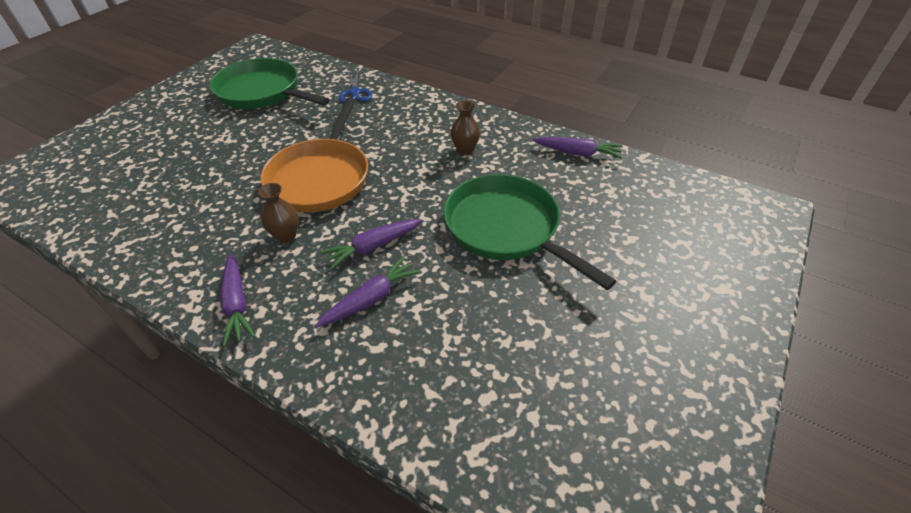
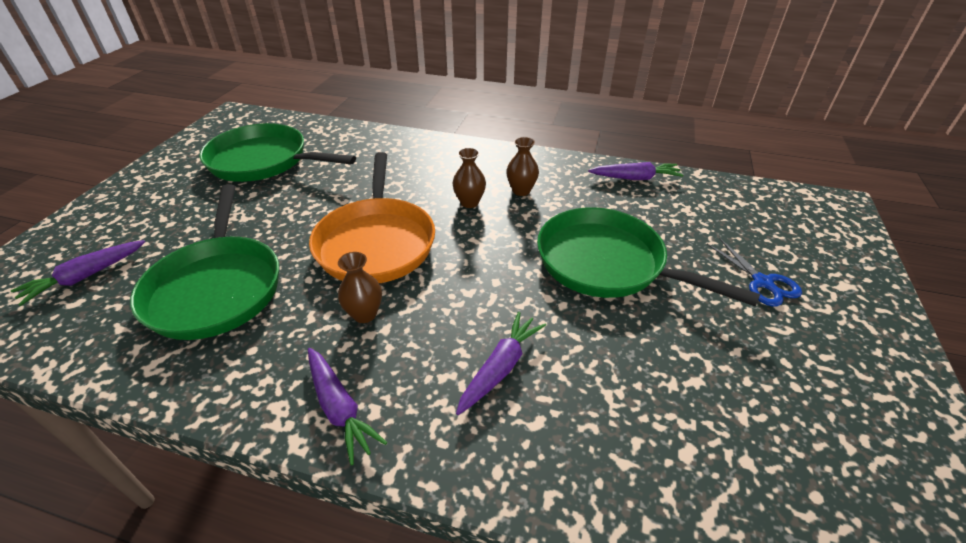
camera: 15 degrees left, 5 degrees down
purple carrot [320,219,422,270] -> purple carrot moved to [11,240,145,306]
blue scissors [339,70,372,103] -> blue scissors moved to [707,239,802,307]
none -> green pan [130,184,279,340]
none -> brown vase [452,148,486,208]

